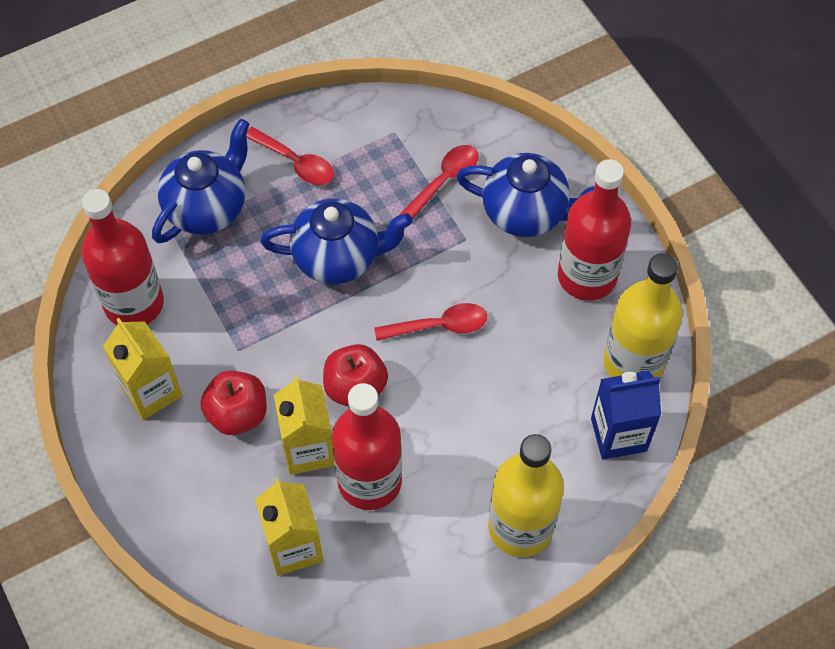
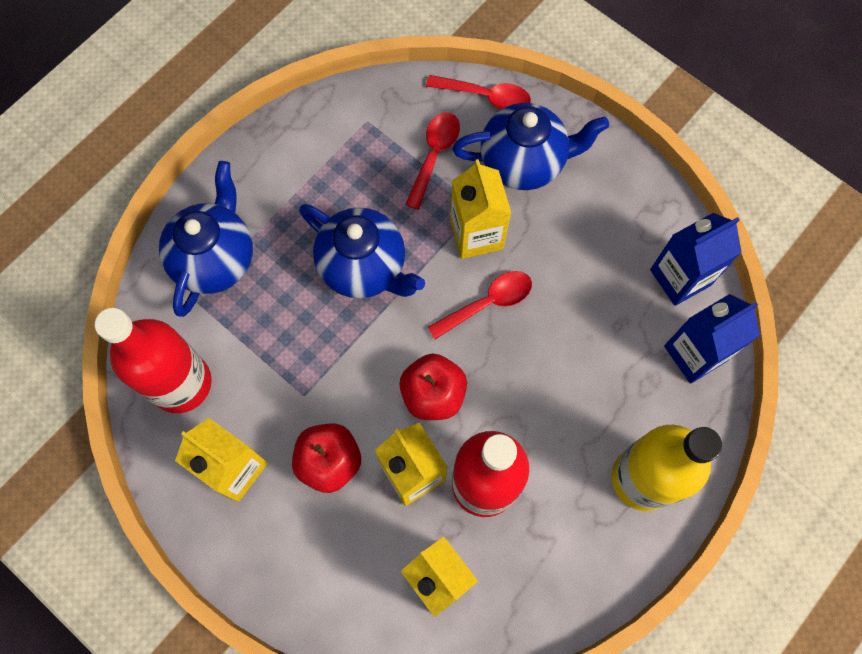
camera: 20 degrees left, 10 degrees up
red spoon [246,127,334,185] -> red spoon moved to [426,75,531,109]
blue teapot [260,198,413,284] -> blue teapot turned 60 degrees clockwise [299,204,425,298]
red bottle [558,159,631,301] -> none
yellow bottle [603,253,683,377] -> blue carton [650,213,742,306]
none -> yellow carton [450,159,511,259]

